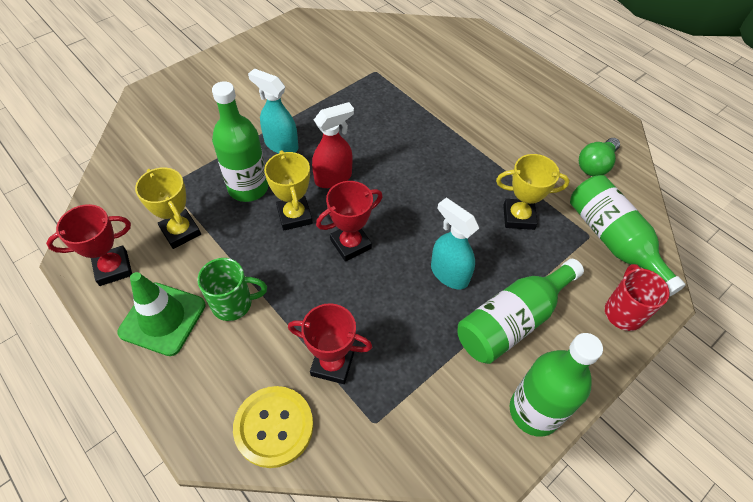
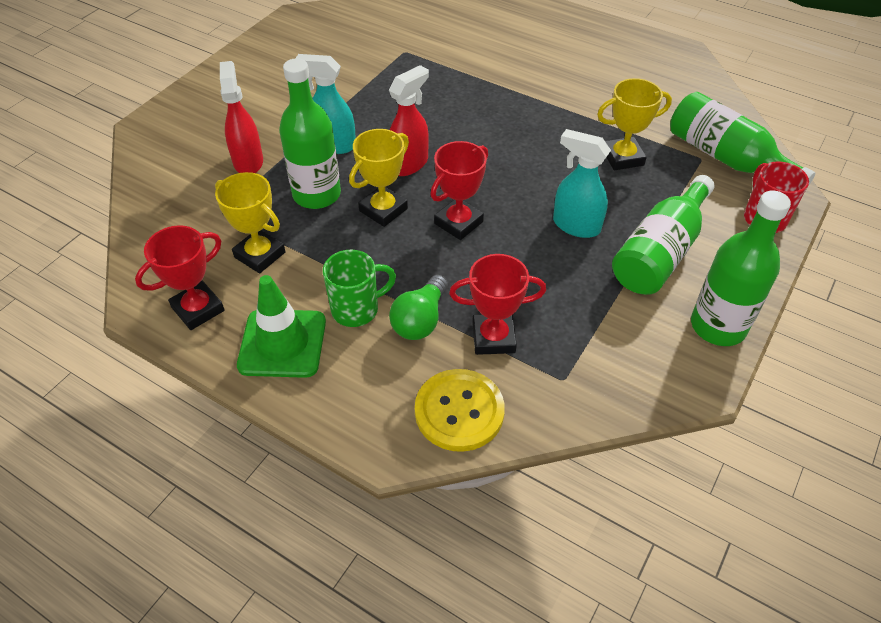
camera: 15 degrees left, 5 degrees down
yellow trophy [264,150,313,230] -> yellow trophy turned 75 degrees clockwise [349,129,409,227]
green light bulb [579,138,620,176] -> green light bulb moved to [389,275,448,340]
none -> red spray bottle [220,61,263,173]

